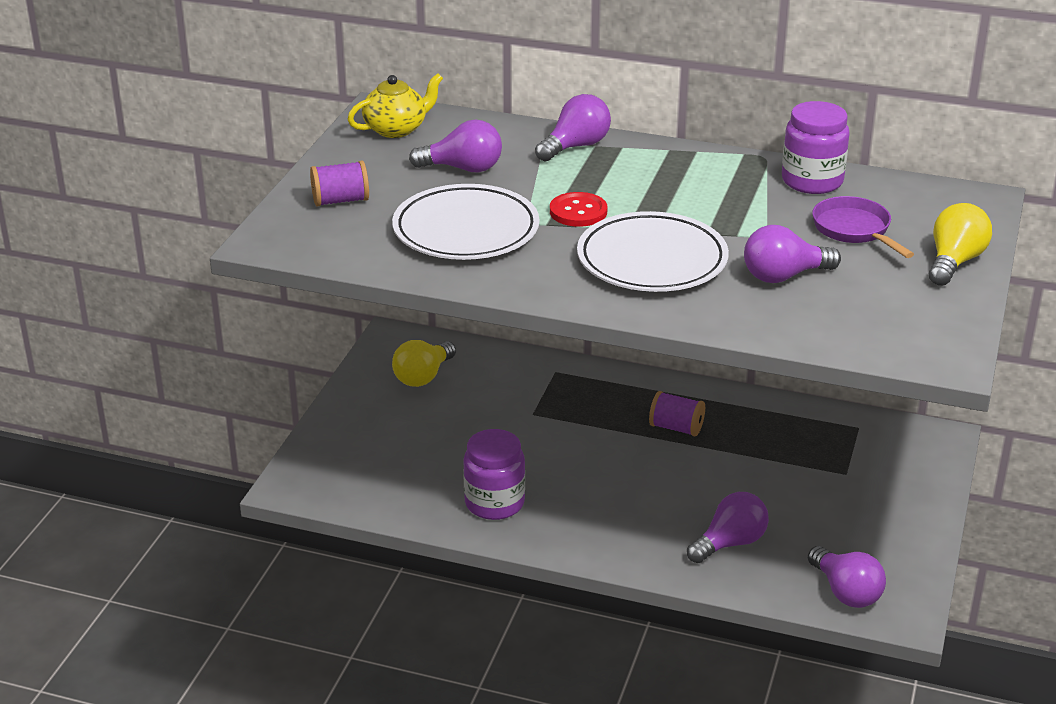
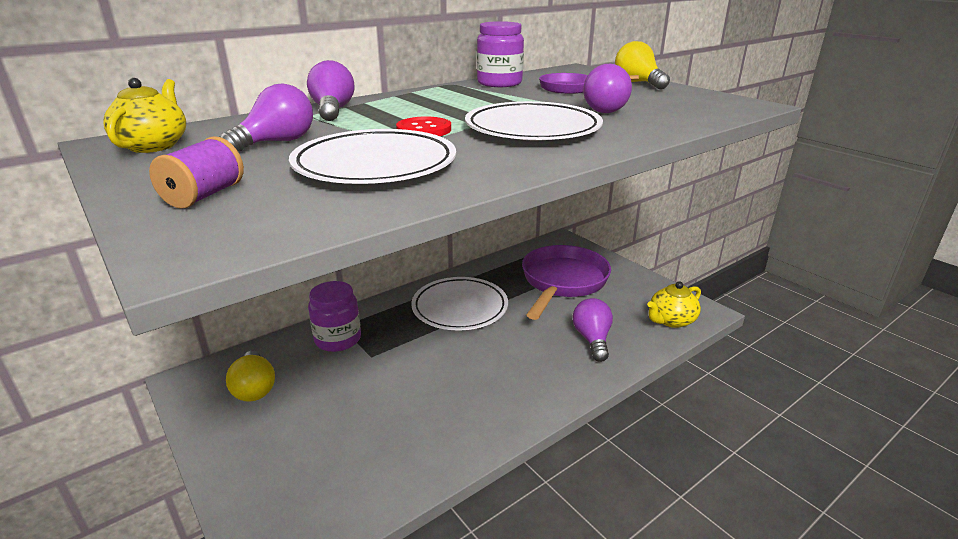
camera: 55 degrees left, 5 degrees down
purple jar [463,429,525,520] -> purple jar moved to [308,281,361,352]
purple spool [649,391,705,436] -> white plate [411,277,508,330]
purple light bulb [808,546,886,608] -> yellow teapot [647,281,701,328]
none -> purple pan [522,245,611,320]

